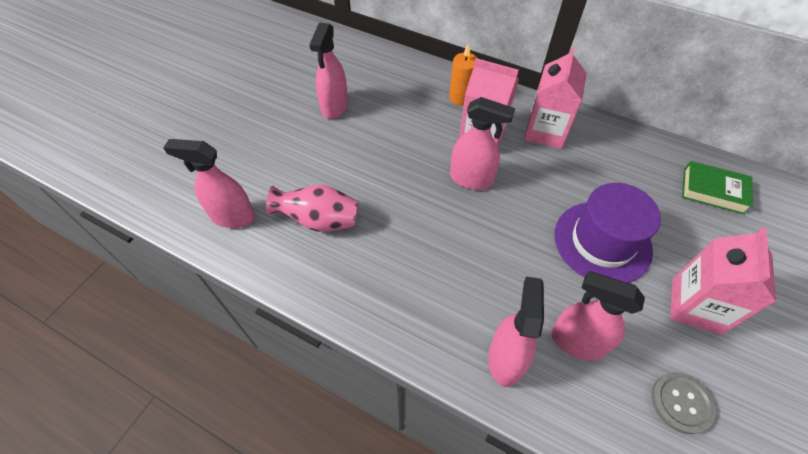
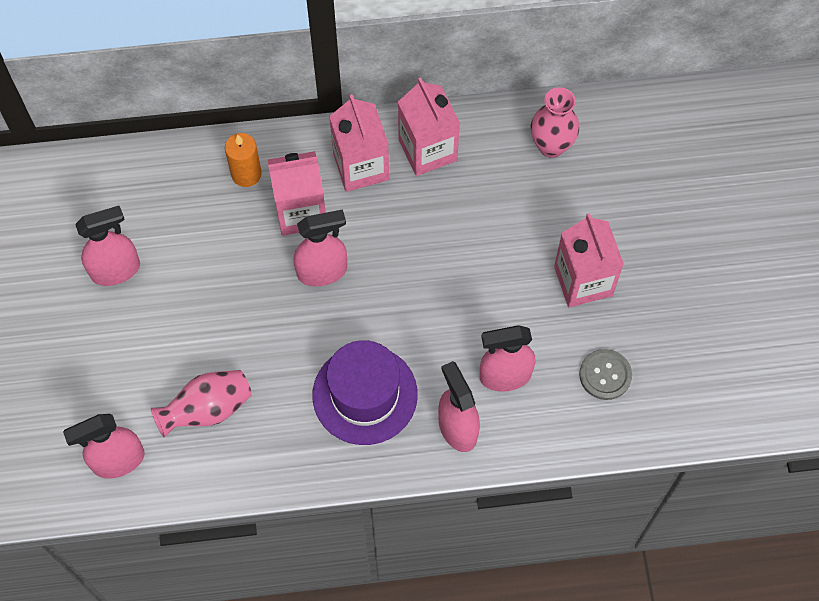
camera: 35 degrees left, 10 degrees up
pink spray bottle [309,22,348,119] -> pink spray bottle turned 90 degrees counterclockwise [75,206,140,286]
purple hat [554,183,661,283] -> purple hat moved to [312,340,418,445]
green book [682,161,753,215] -> pink vase [531,87,579,158]
none -> pink carton [398,78,460,176]

